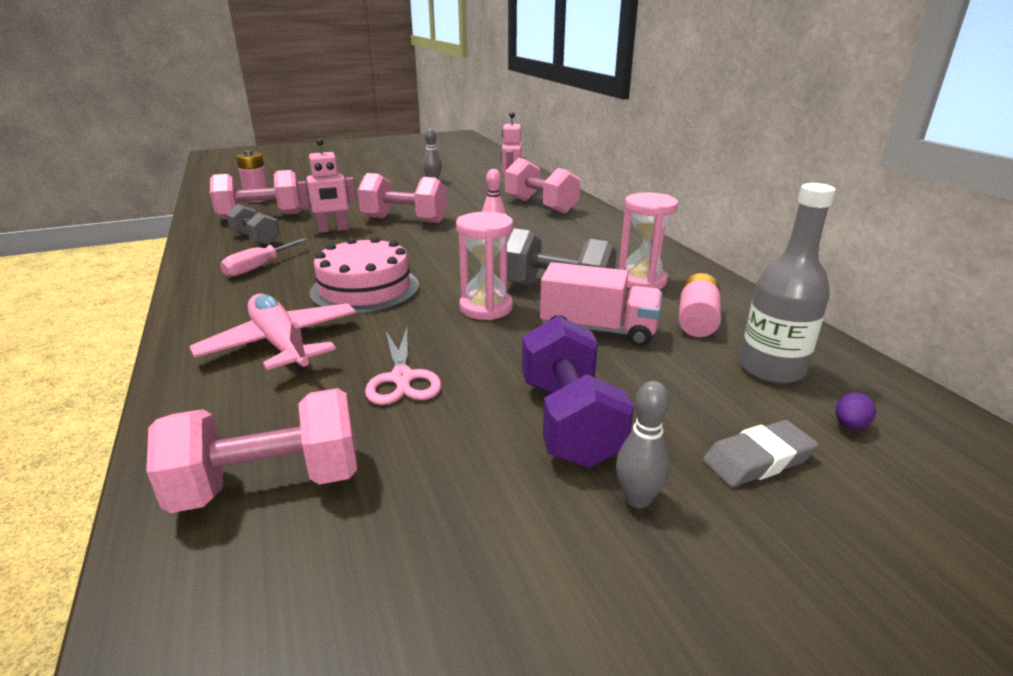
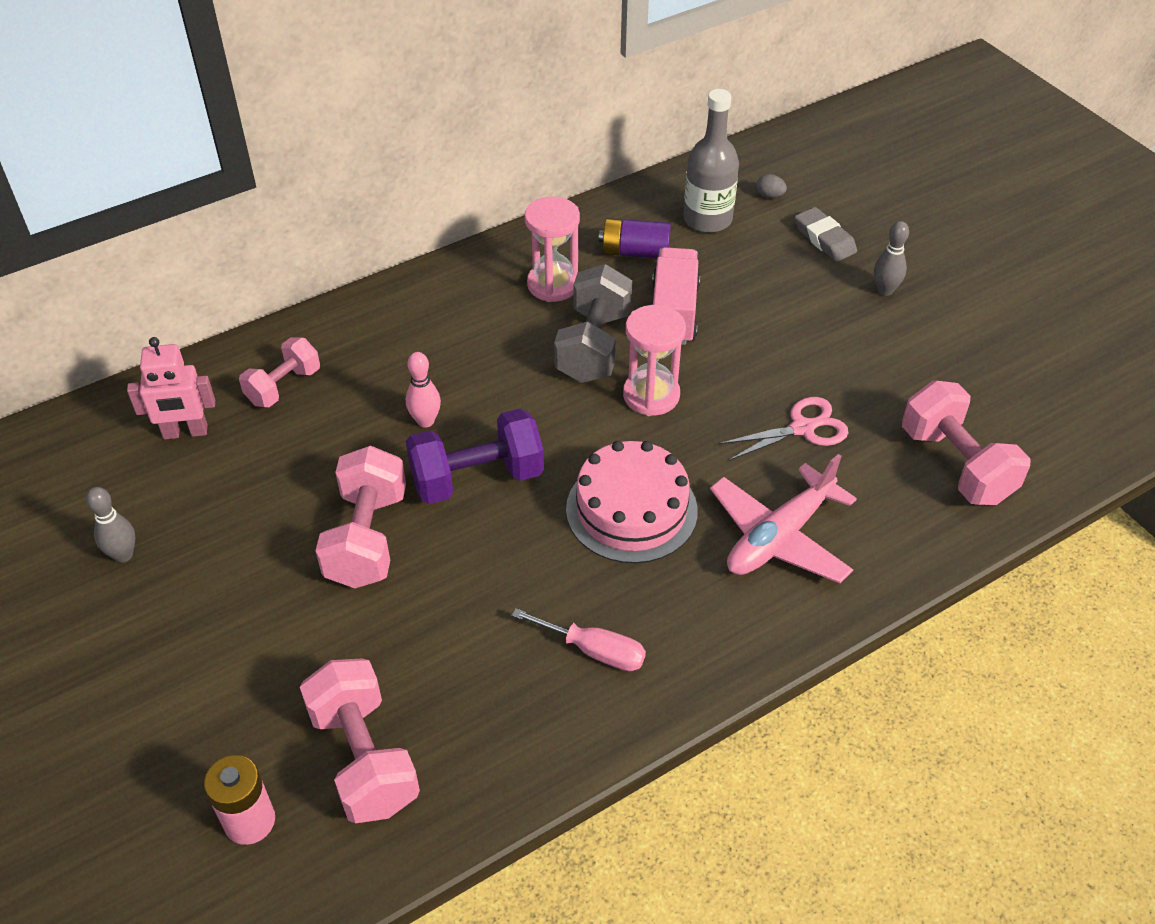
camera: 100 degrees left, 20 degrees up
grey dumbbell [226,204,280,245] -> none
pink robot [298,138,357,233] -> none
pink dumbbell [505,158,580,214] -> pink dumbbell [239,337,320,407], size x0.64
purple dumbbell [522,316,634,468] -> purple dumbbell moved to [406,408,544,504]
pink battery [678,273,721,337] -> purple battery [599,218,671,258]
purple egg [836,393,876,430] -> grey egg [756,174,787,198]

